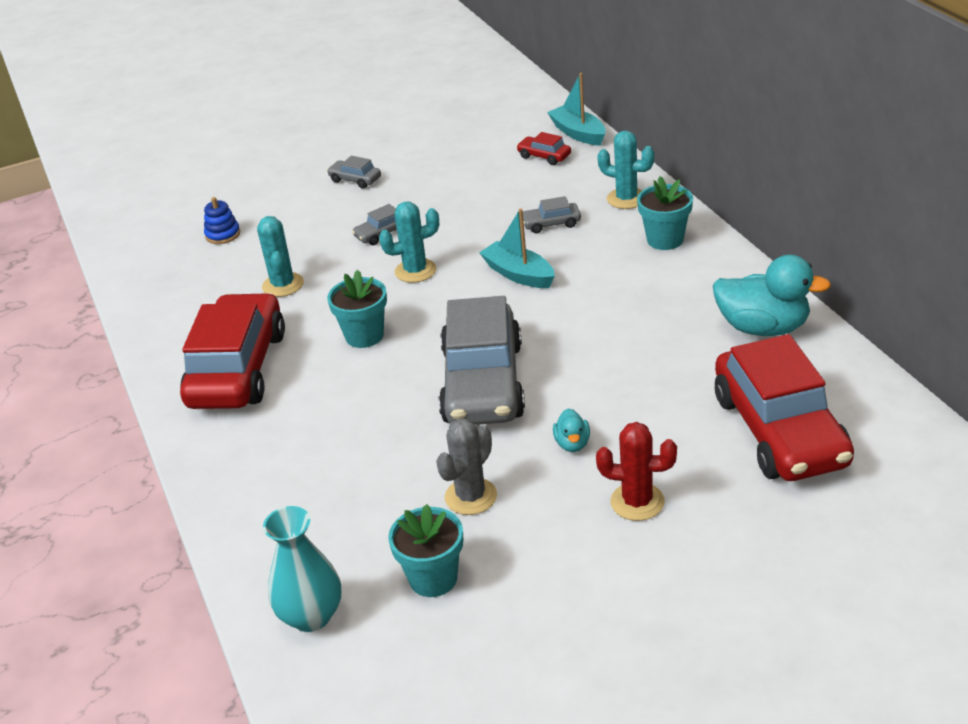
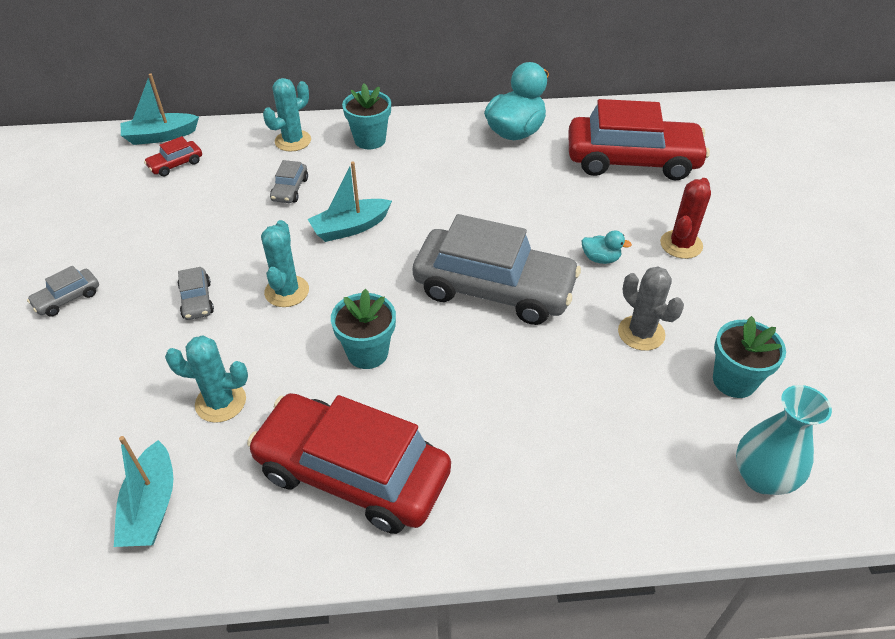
camera: 75 degrees left, 10 degrees up
blue stacking toy [204,197,240,244] -> none
none -> turquoise boat [114,436,173,547]

